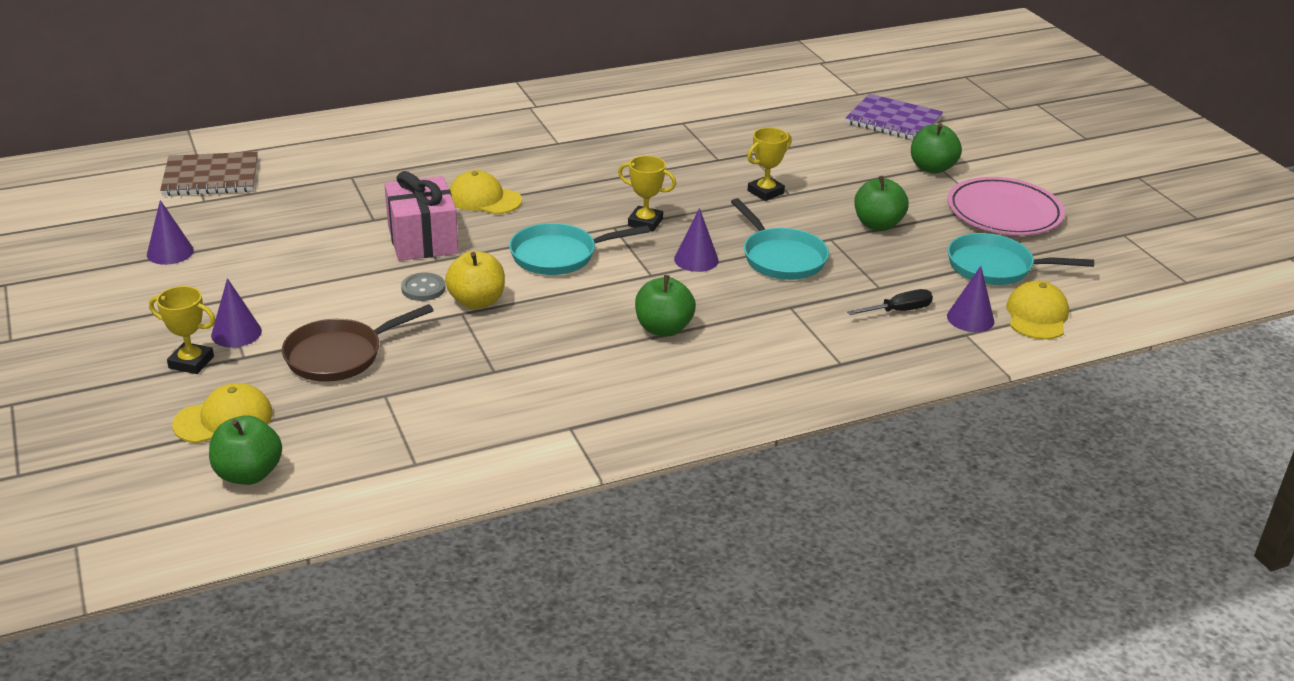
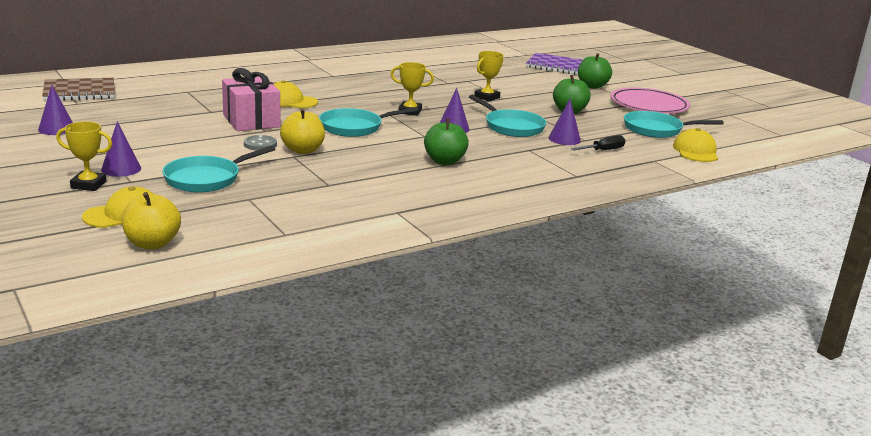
camera: 10 degrees left, 10 degrees down
green apple [209,415,282,485] -> yellow apple [122,192,181,249]
brown pan [282,304,434,382] -> turquoise pan [162,146,275,192]
purple cone [947,266,994,332] -> purple cone moved to [549,99,581,145]

